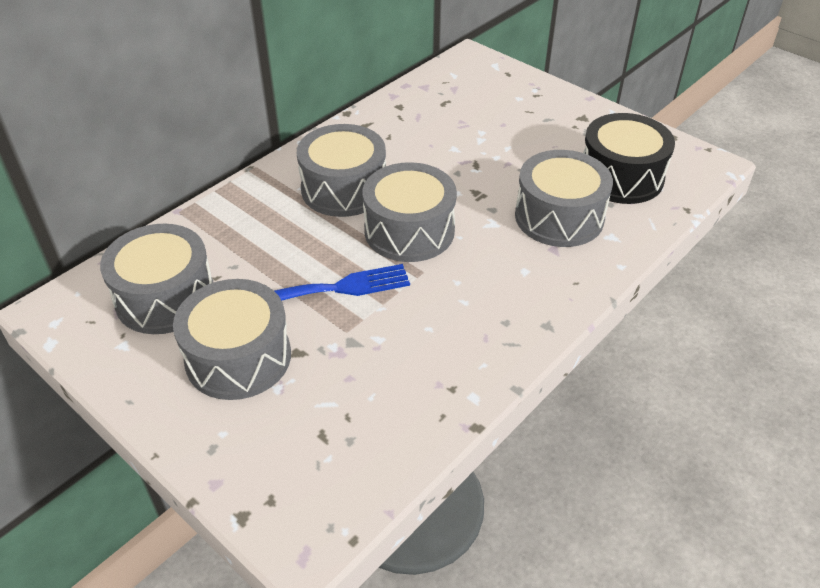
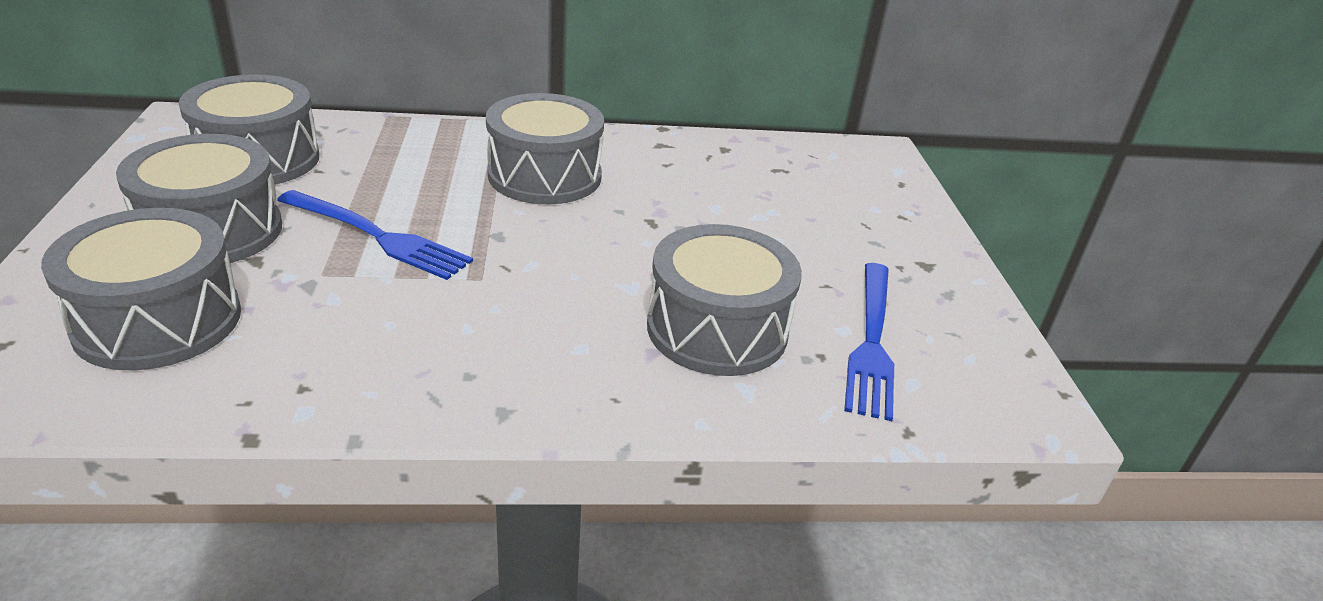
camera: 40 degrees right, 10 degrees down
grey drum [362,162,457,262] -> grey drum moved to [41,208,241,370]
black drum [583,113,675,204] -> blue fork [844,263,894,421]

